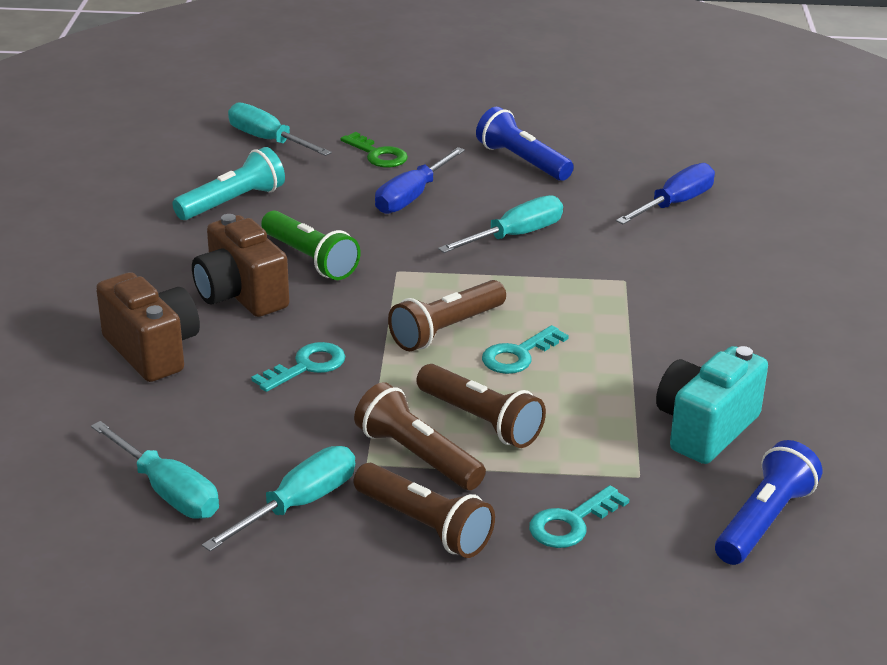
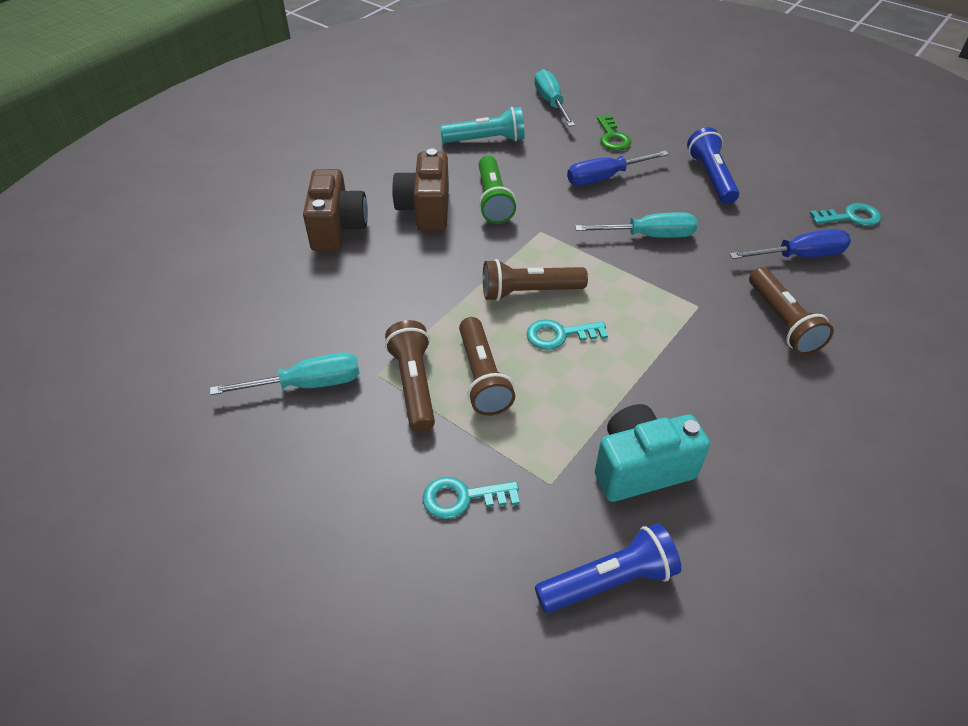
camera: 35 degrees right, 15 degrees up
turquoise screwdriver [91,421,219,519] -> none
turquoise key [251,342,345,392] -> turquoise key moved to [810,203,881,226]
brown flashlight [354,463,495,558] -> brown flashlight moved to [749,267,834,355]

